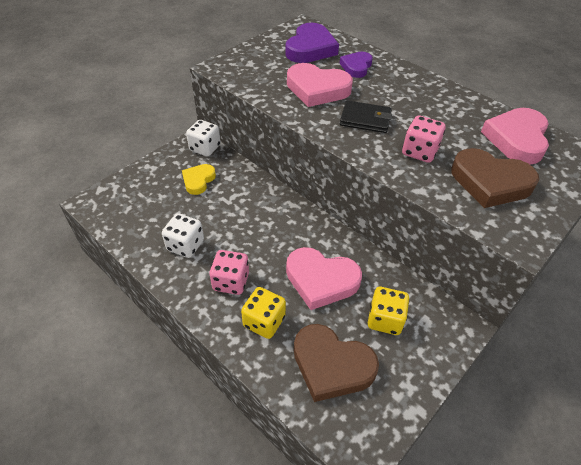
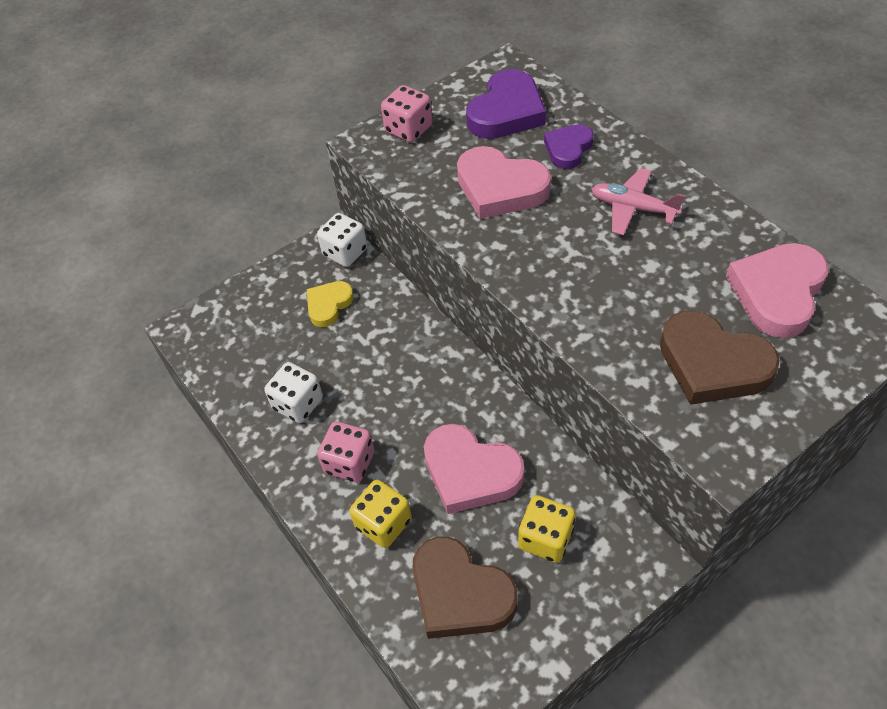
camera: 15 degrees right, 5 degrees up
black wallet [340,100,392,133] -> none
pink dice [402,115,446,163] -> pink dice moved to [381,85,432,143]
none -> pink plane [592,168,685,235]

